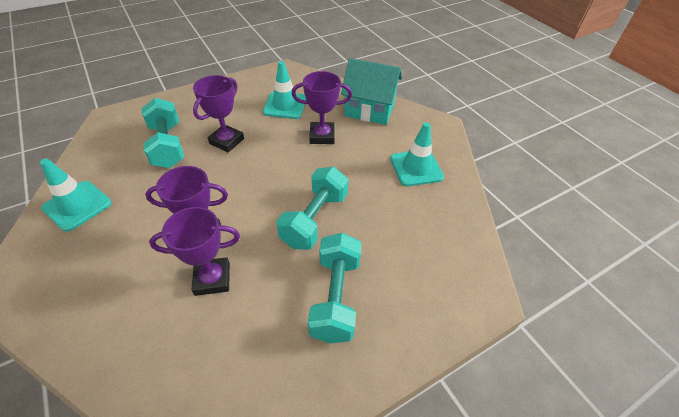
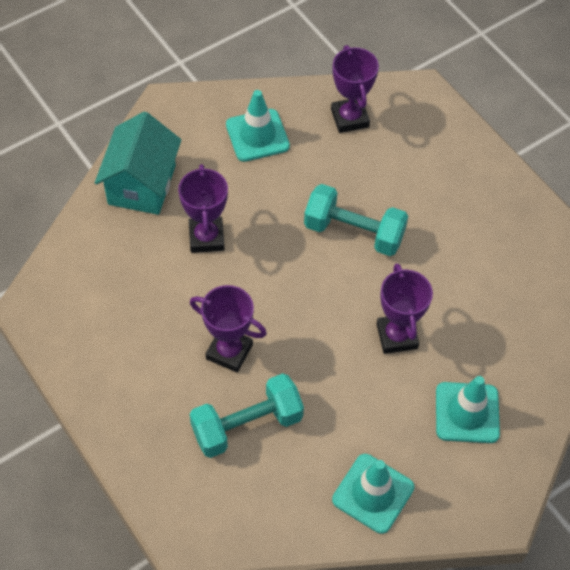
camera: 95 degrees left, 10 degrees up
purple trophy [149,207,240,296] -> purple trophy moved to [331,45,379,133]
turquoise traffic cone [263,61,306,119] -> turquoise traffic cone moved to [436,376,500,443]
turquoise dumbbell [308,233,362,344] -> none

